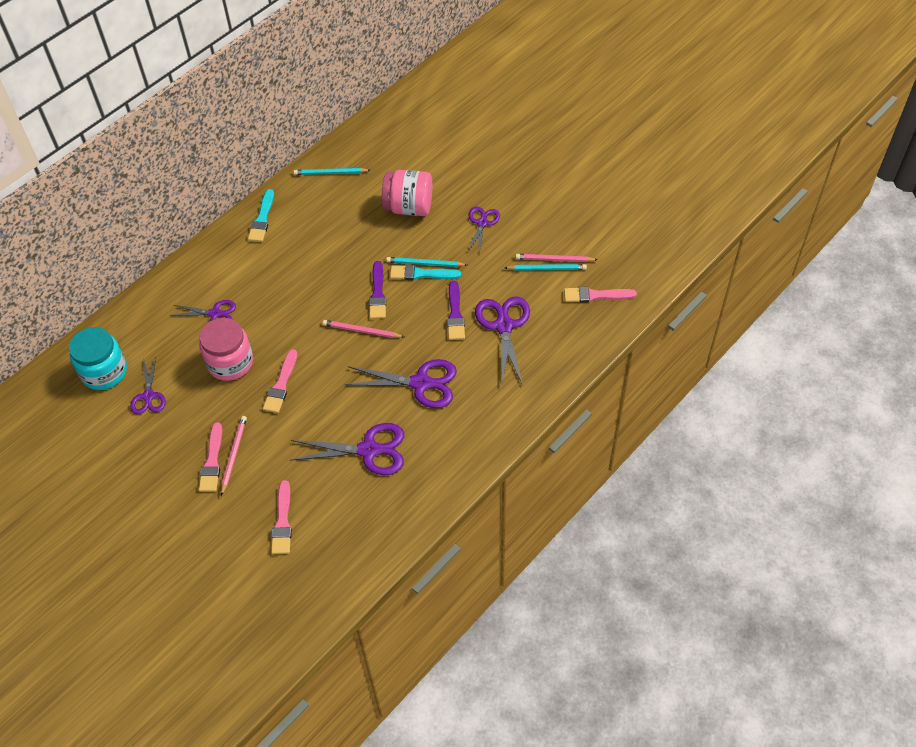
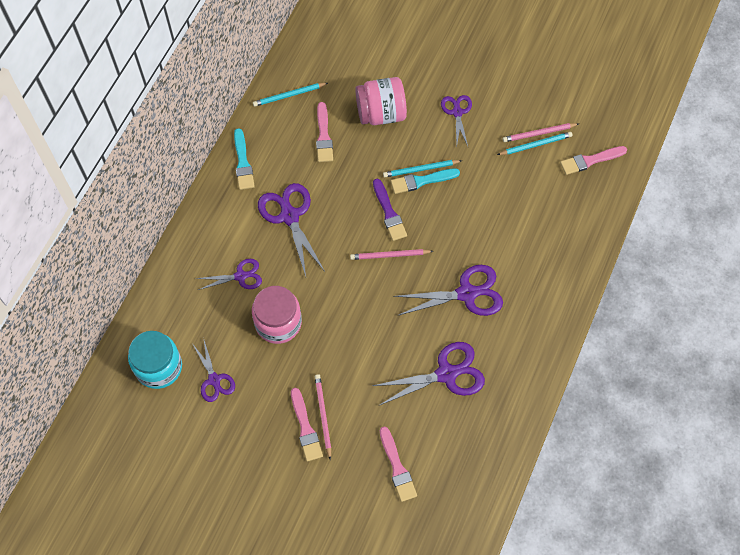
camera: 20 degrees left, 10 degrees up
pink brush [263,349,298,413] -> pink brush moved to [316,102,333,162]
purple brush [447,281,465,340] -> none
purple scissors [475,297,530,386] -> purple scissors moved to [258,183,325,276]

